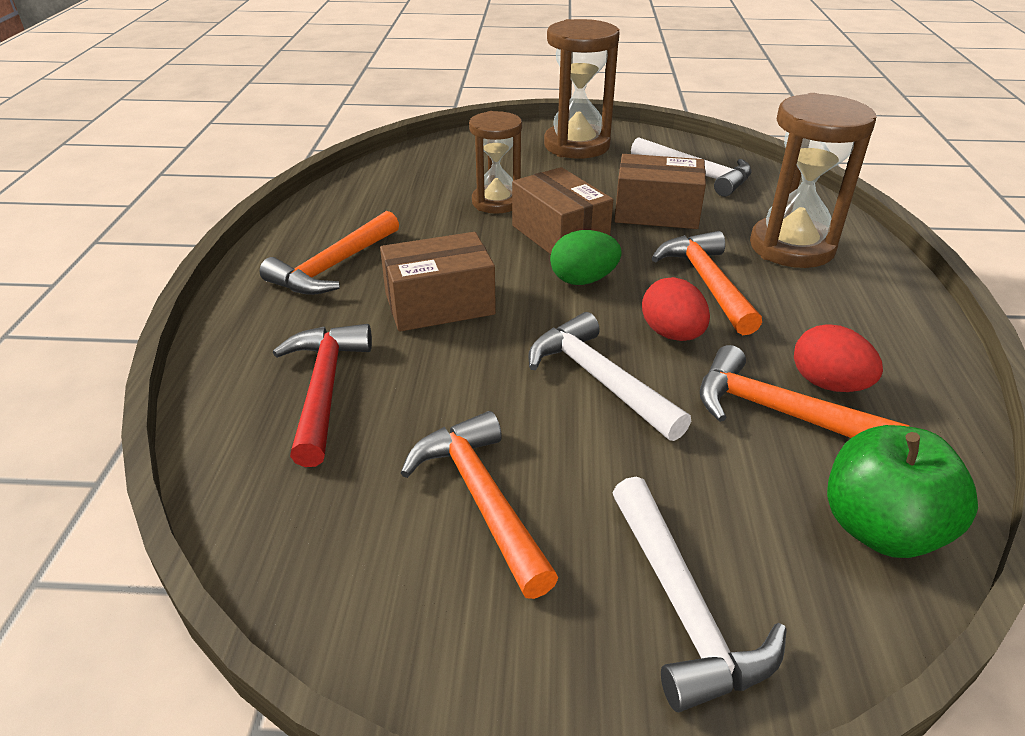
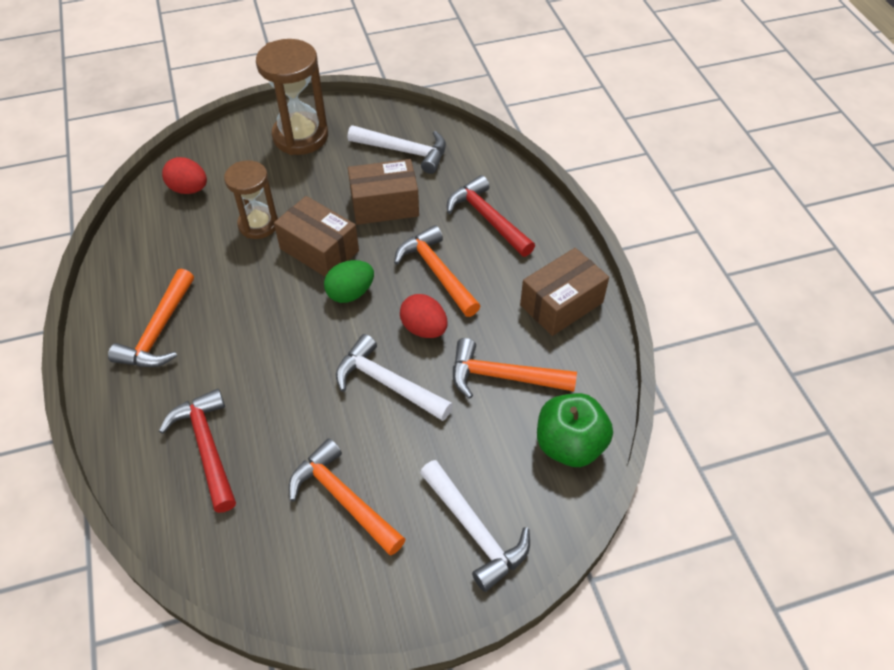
camera: 20 degrees left, 15 degrees up
brown box [380,232,496,332] -> brown box moved to [520,248,609,336]
brown hourglass [750,93,877,268] -> red hammer [447,175,535,257]
red egg [794,324,883,392] -> red egg moved to [162,157,207,194]

